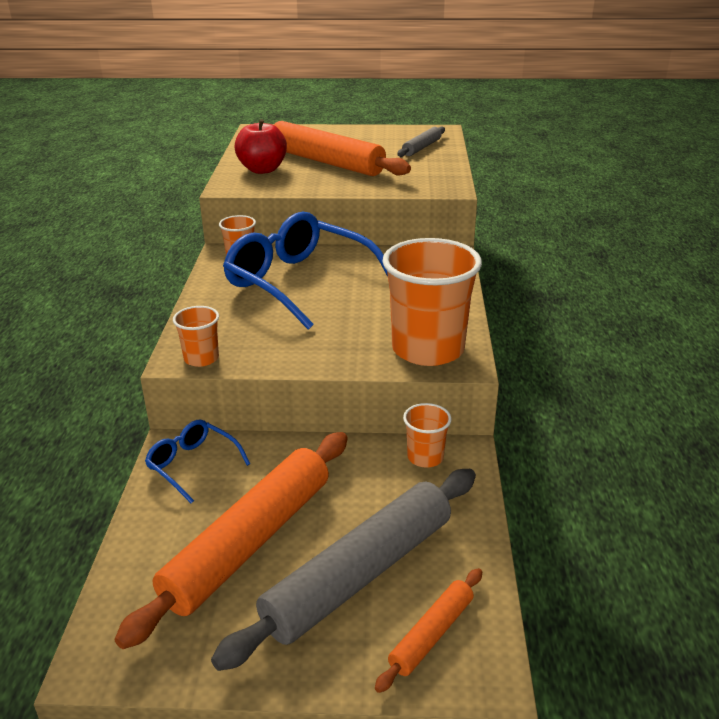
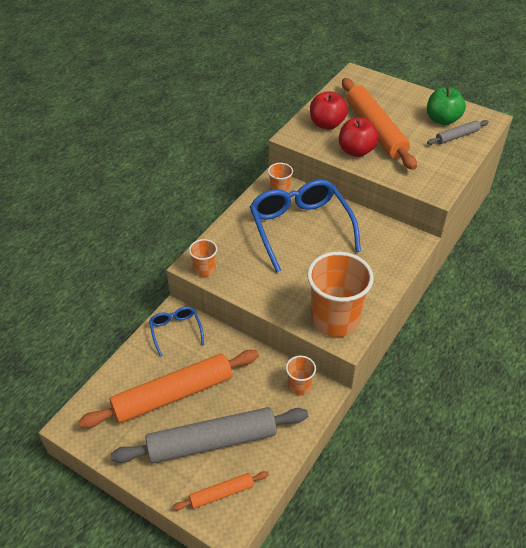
camera: 30 degrees right, 15 degrees up
none -> red apple [339,118,379,157]
none -> green apple [427,87,466,125]

